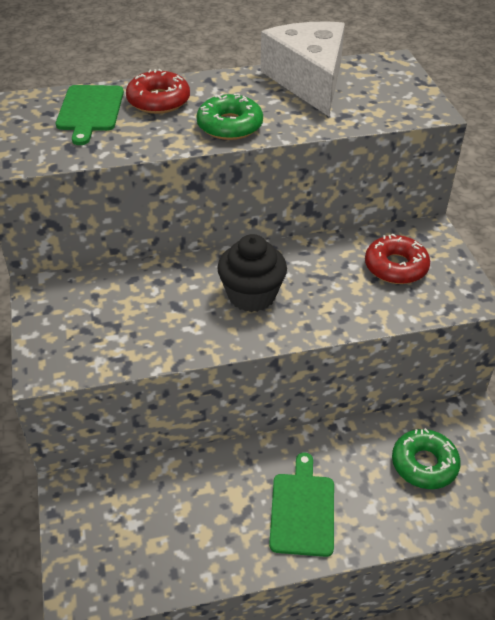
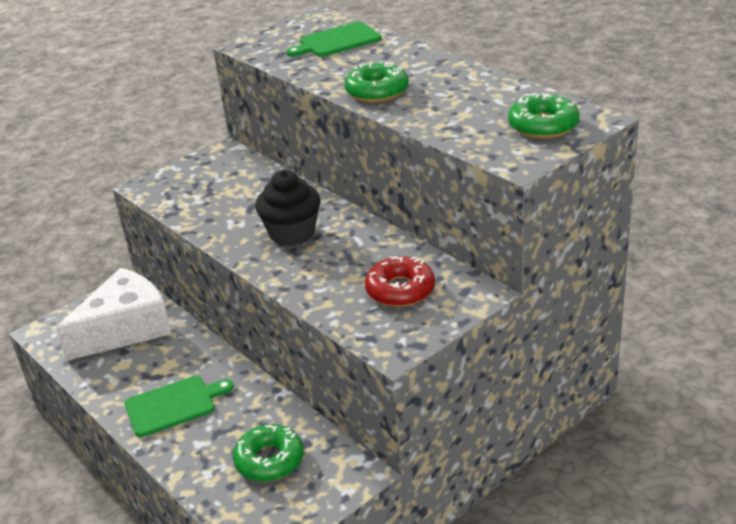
camera: 65 degrees right, 10 degrees down
red donut [126,69,190,114] -> none
white cheese [261,21,345,116] -> white cheese moved to [55,268,172,361]
none -> green donut [508,93,580,139]

